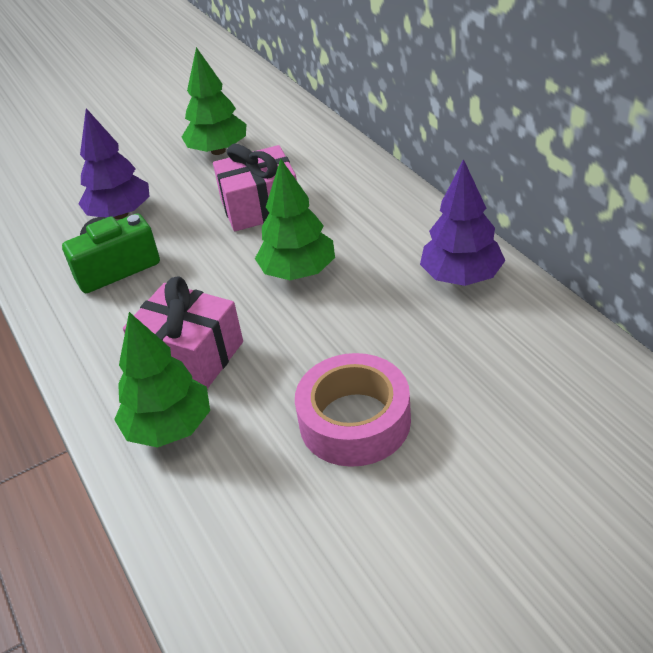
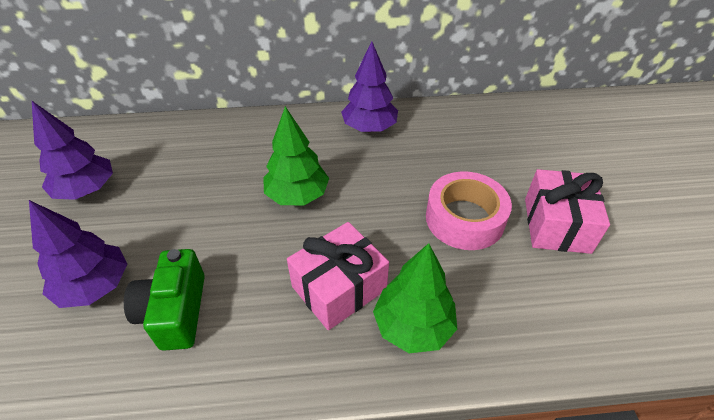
camera: 70 degrees left, 5 degrees up
green tree [182,47,247,155] -> purple tree [32,101,113,200]
pink gift [213,143,297,231] -> pink gift moved to [525,169,610,254]

